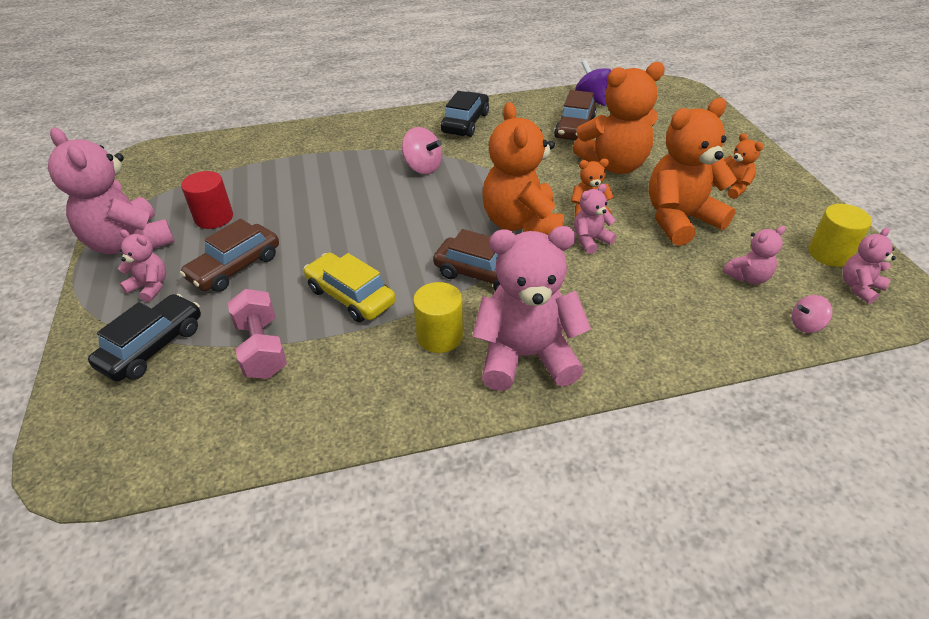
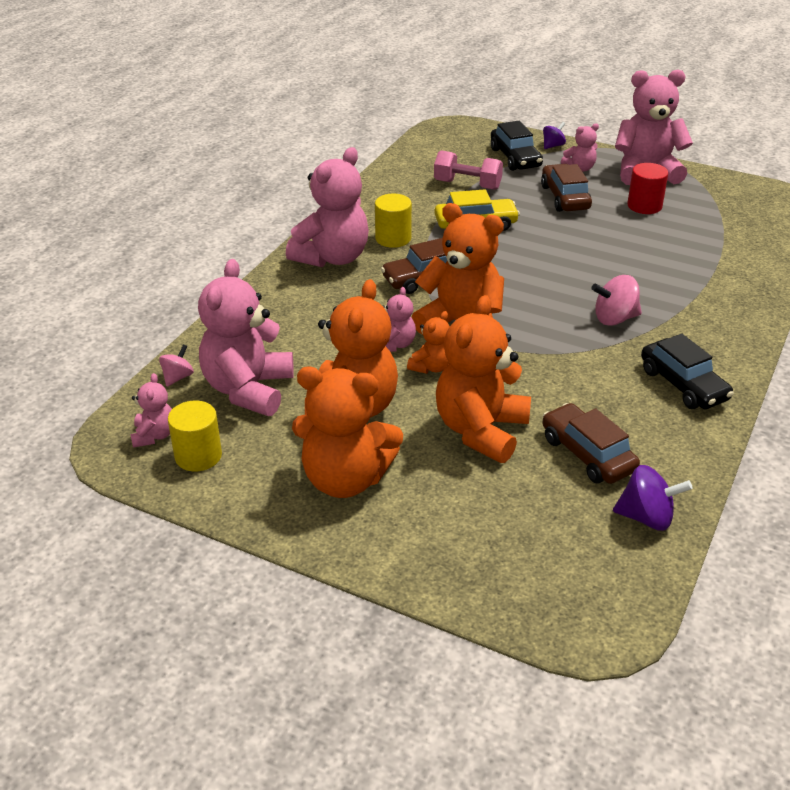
camera: 130 degrees right, 5 degrees down
orange teddy bear [712,133,763,199] -> orange teddy bear [292,367,403,498], size x2.08
pink teddy bear [723,226,786,284] -> pink teddy bear [198,259,294,416], size x2.08
none -> purple spinning top [543,122,566,149]

